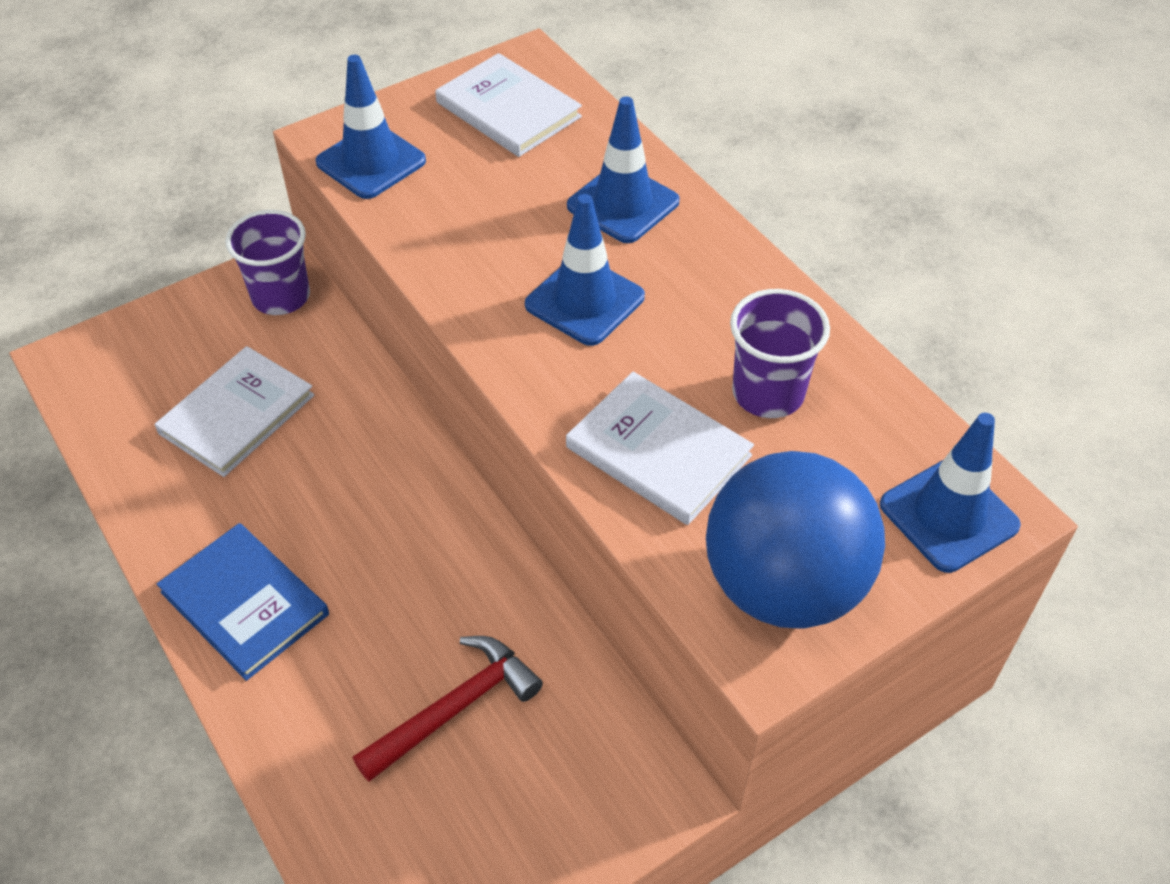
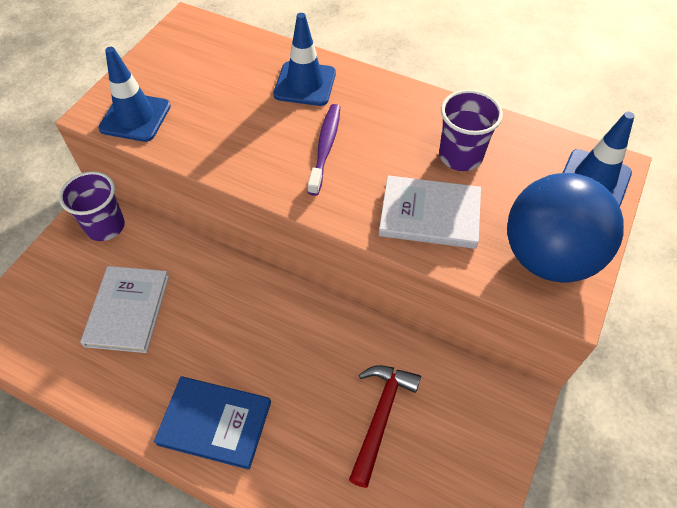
camera: 30 degrees left, 5 degrees up
white book [435,53,582,157] -> none
blue traffic cone [525,194,645,346] -> purple toothbrush [308,104,340,196]

